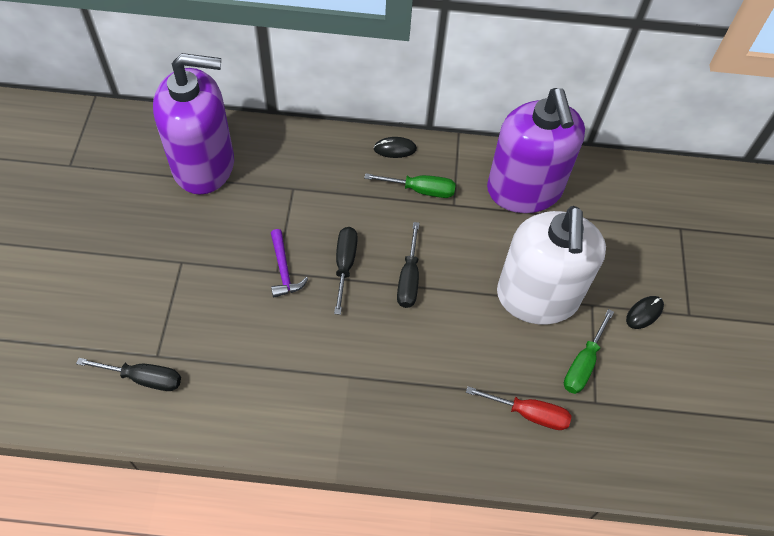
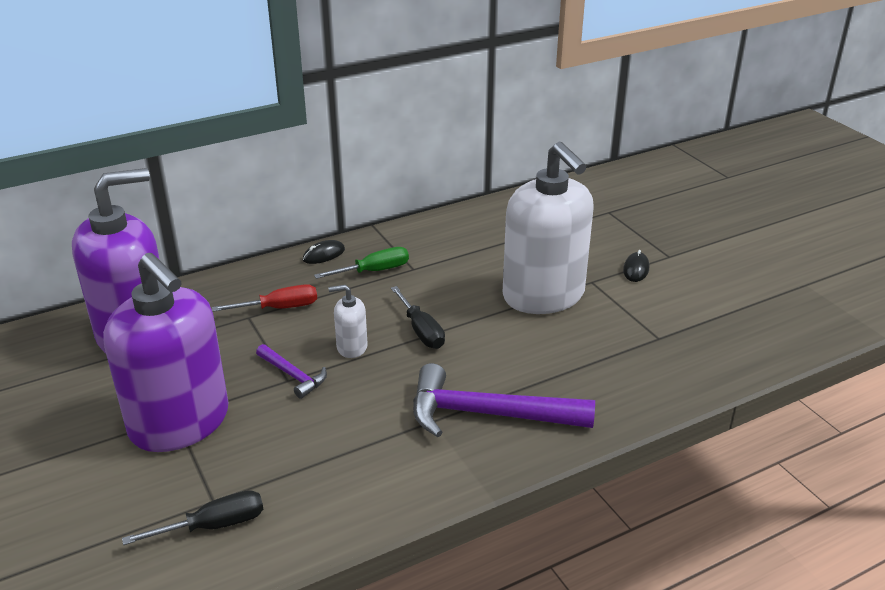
camera: 30 degrees left, 25 degrees down
black screwdriver [334,227,358,315] -> white soap dispenser [328,285,368,358]
red screwdriver [466,386,571,430] -> red screwdriver moved to [212,284,317,312]
purple soap dispenser [487,88,585,213] -> purple soap dispenser moved to [103,253,229,452]
green screwdriver [564,309,614,394] -> none
none -> purple hammer [413,363,595,437]

